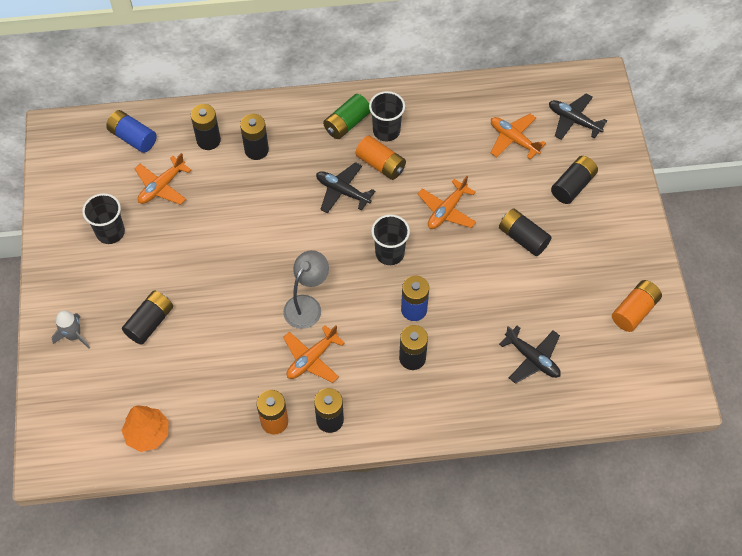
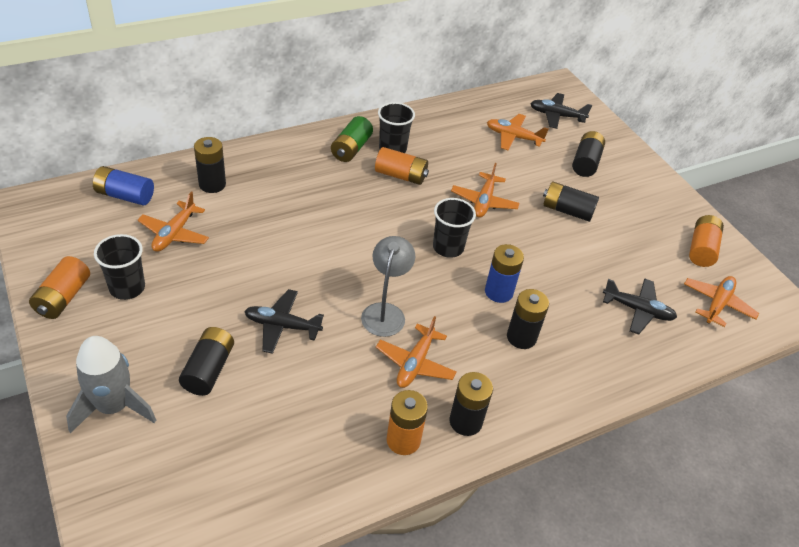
camera: 25 degrees left, 15 degrees down
grey rocket [51,310,90,349] -> grey rocket [66,336,156,433], size x1.64
orange tree [121,405,169,452] -> none
black battery [240,114,269,160] -> none
black plane [316,162,375,213] -> black plane moved to [244,289,324,354]
none -> orange battery [29,256,90,319]
none -> orange plane [684,276,759,327]

